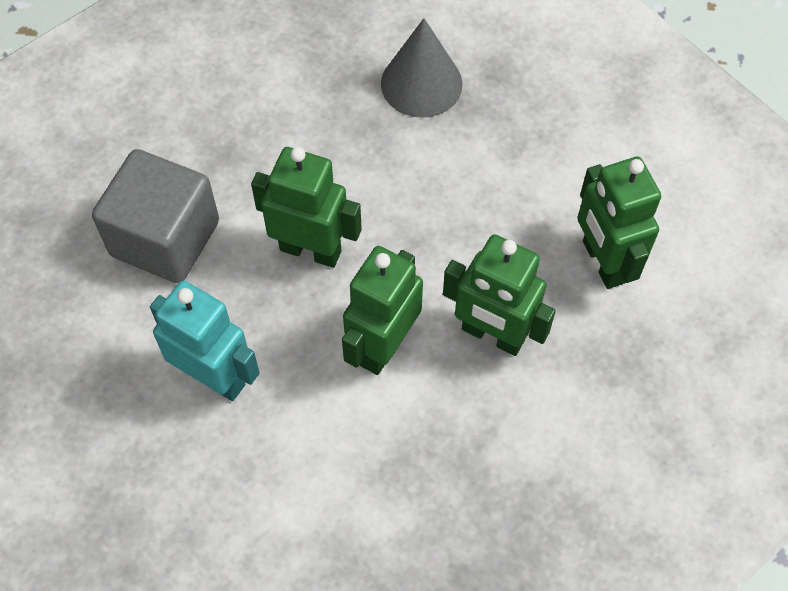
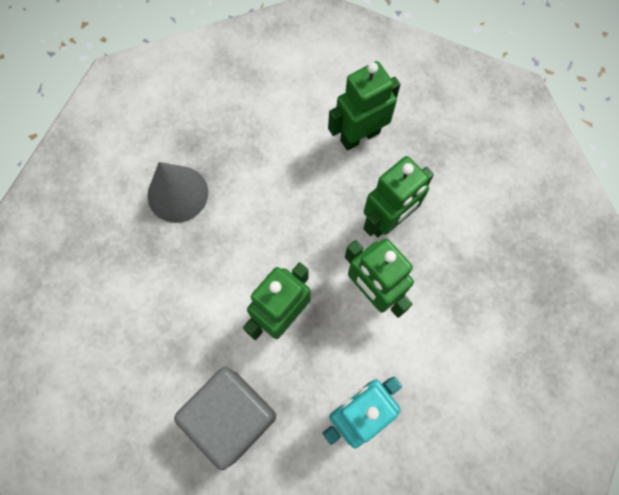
camera: 70 degrees left, 10 degrees up
green robot [577,157,661,289] -> green robot turned 150 degrees clockwise [328,61,401,151]

